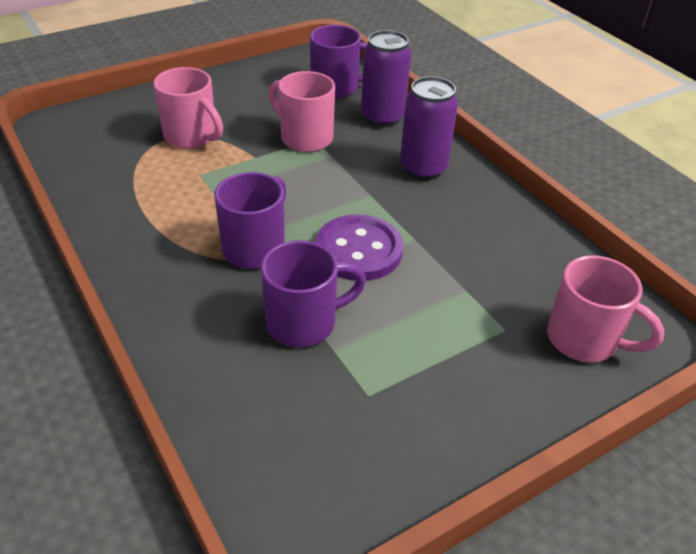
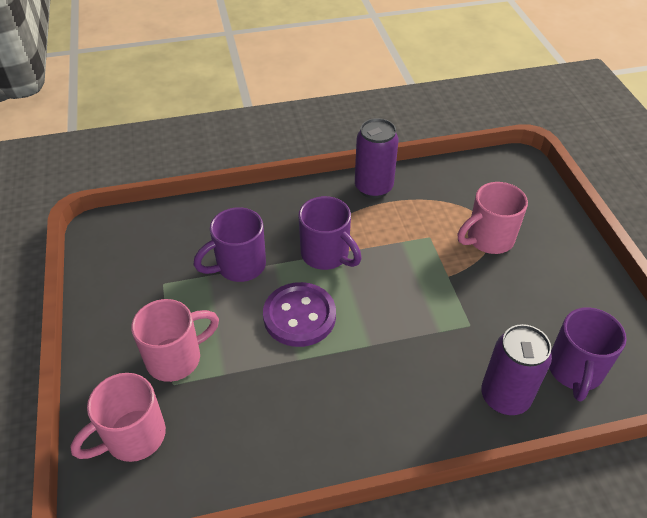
camera: 110 degrees right, 5 degrees up
purple mug [261,241,366,347] -> purple mug turned 60 degrees clockwise [194,207,266,282]
pink mug [269,71,335,152] -> pink mug moved to [131,299,219,382]
purple can [400,76,458,180] -> purple can moved to [355,118,399,198]

